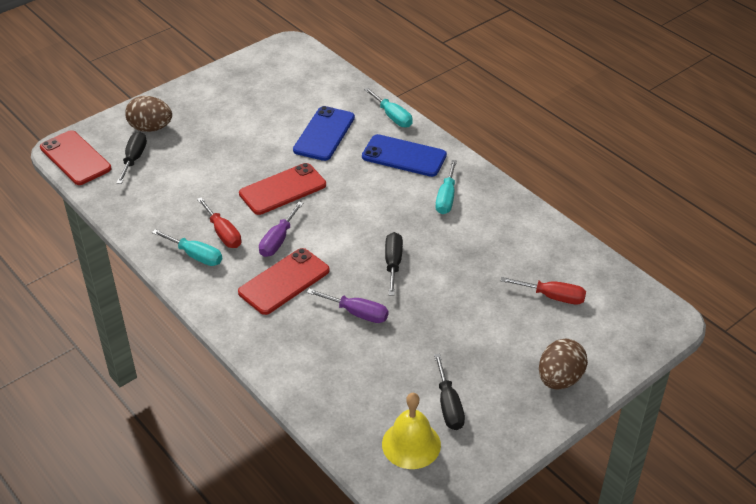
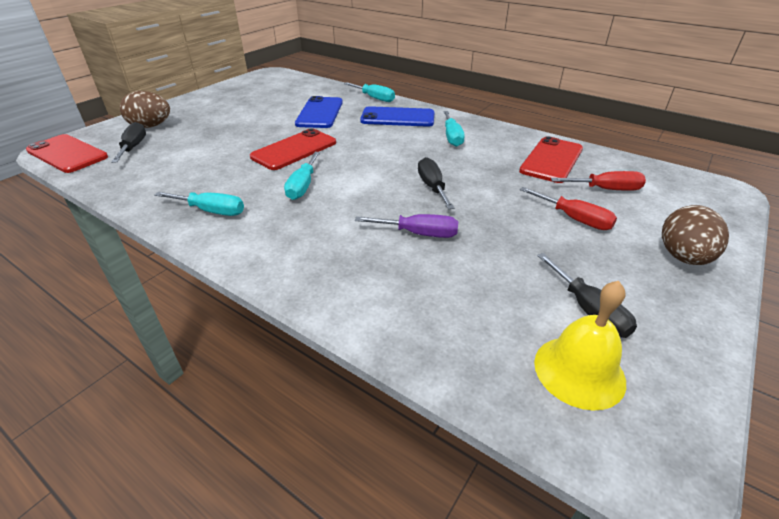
camera: 15 degrees left, 5 degrees down
red screwdriver [197,197,241,248] -> red screwdriver moved to [520,187,617,230]
red phone [238,248,330,315] -> red phone moved to [519,136,583,183]
purple screwdriver [259,202,303,257] -> turquoise screwdriver [284,152,320,200]

